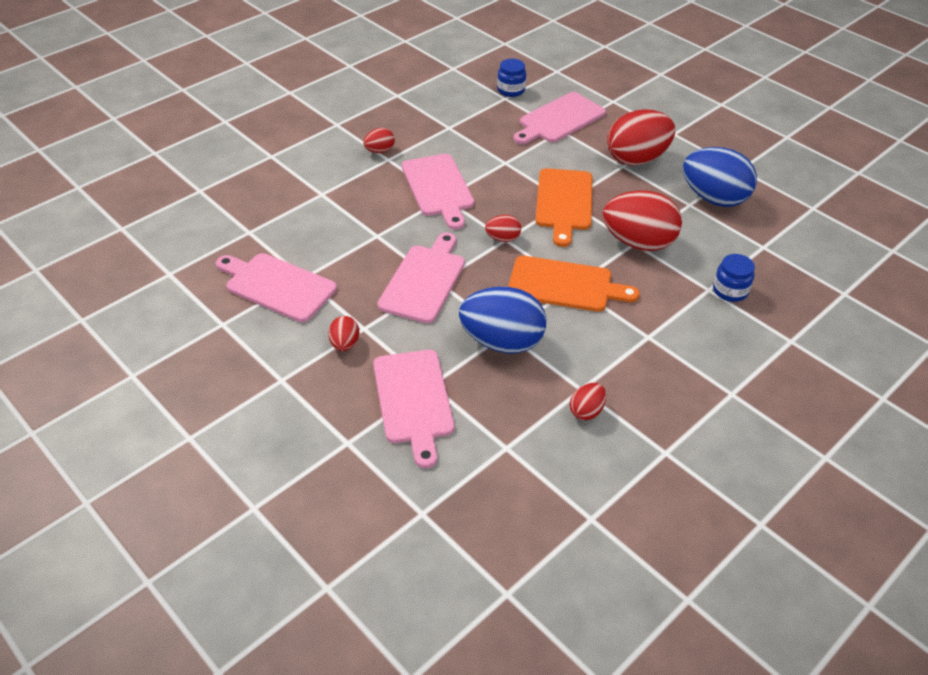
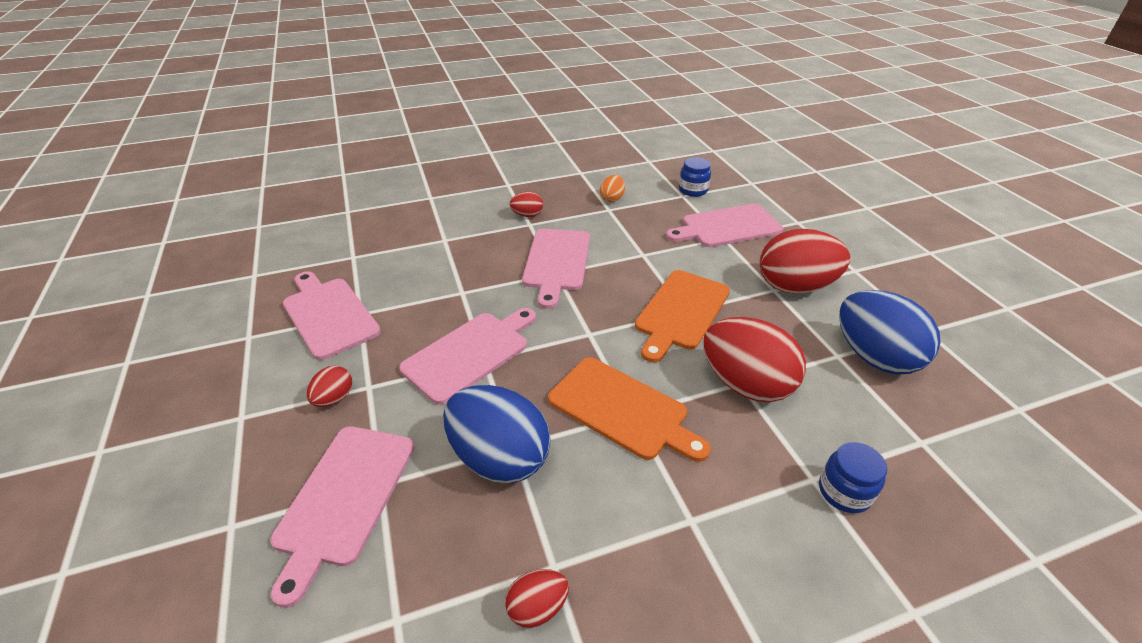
camera: 25 degrees right, 5 degrees down
red egg [485,215,521,242] -> none
none -> orange egg [600,175,625,202]

